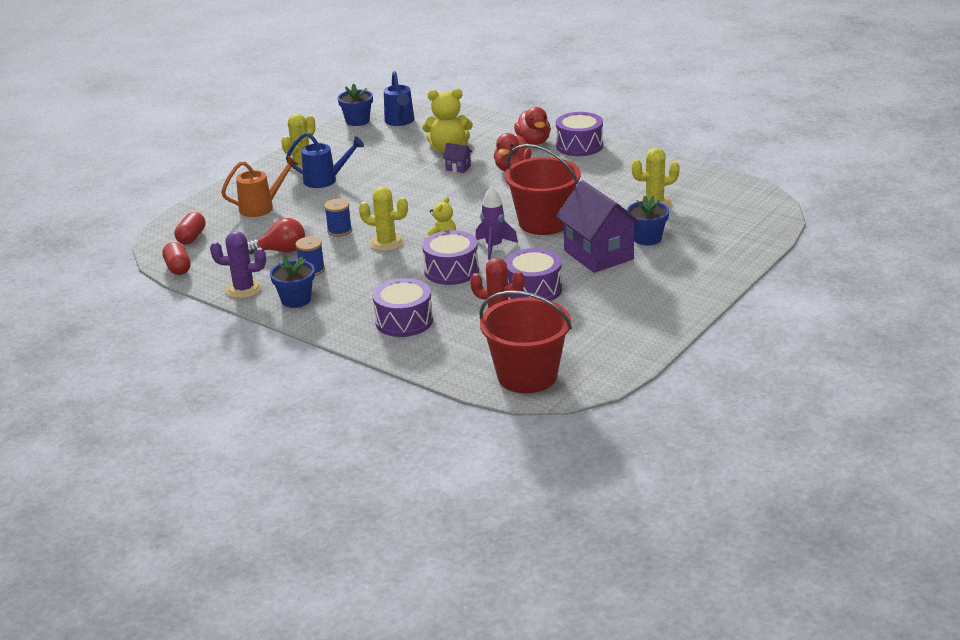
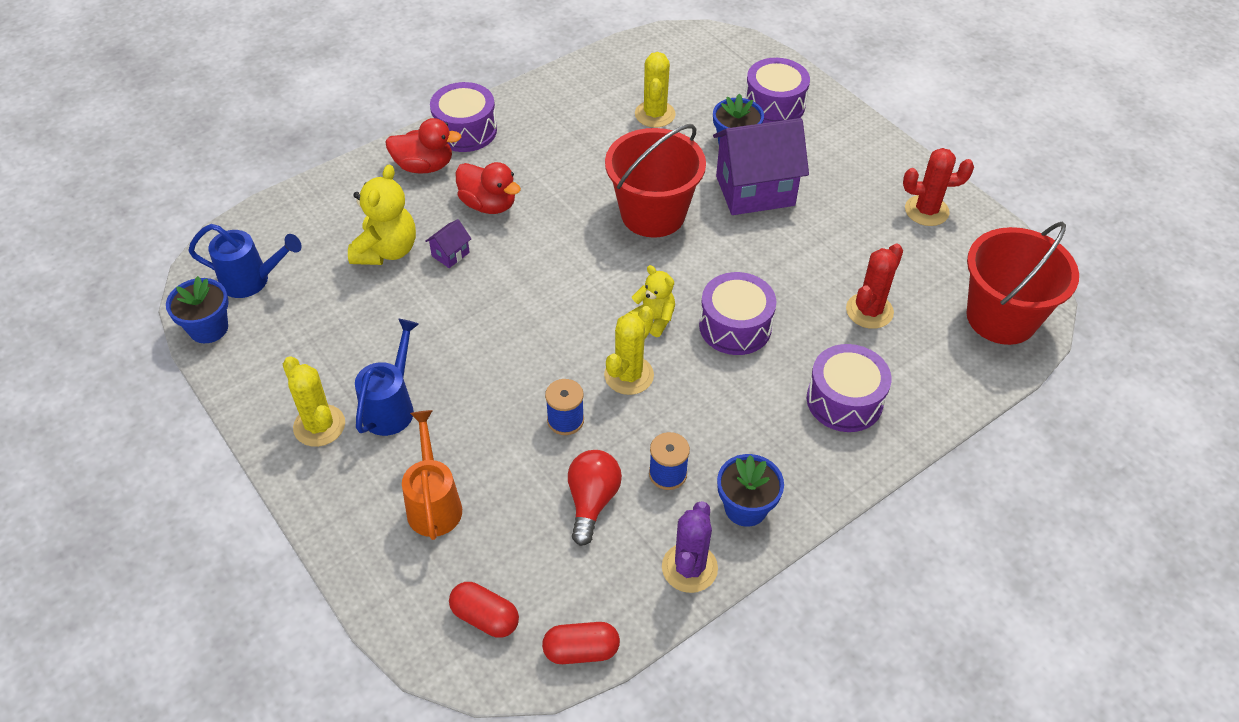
camera: 75 degrees left, 20 degrees up
purple rocket [475,186,518,259] -> none
purple drum [505,248,562,301] -> purple drum moved to [745,58,810,123]
none -> red cactus [903,148,974,226]

